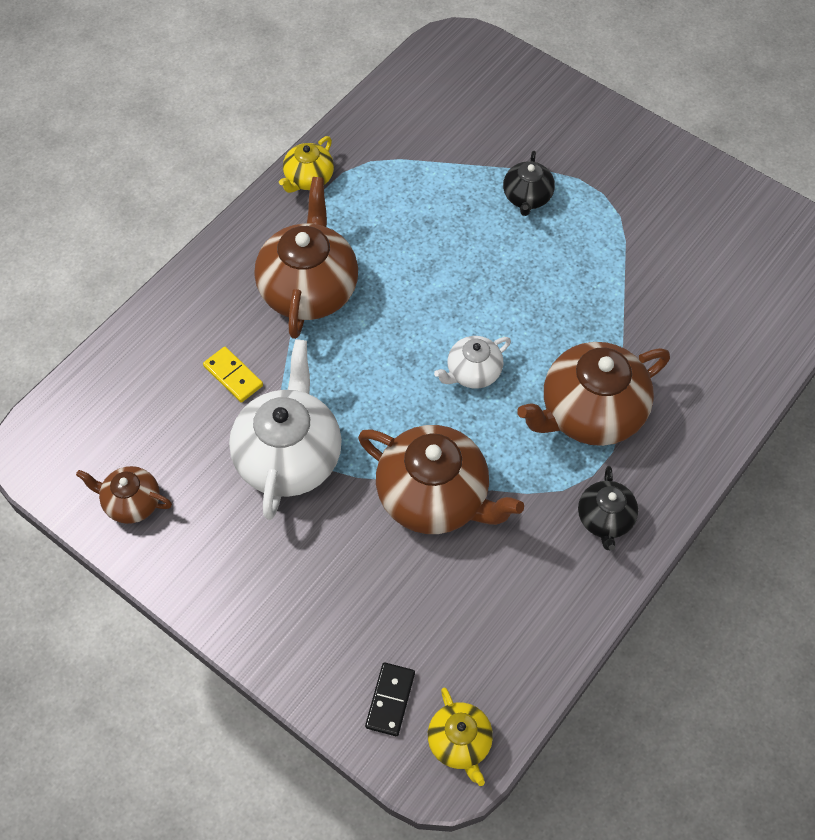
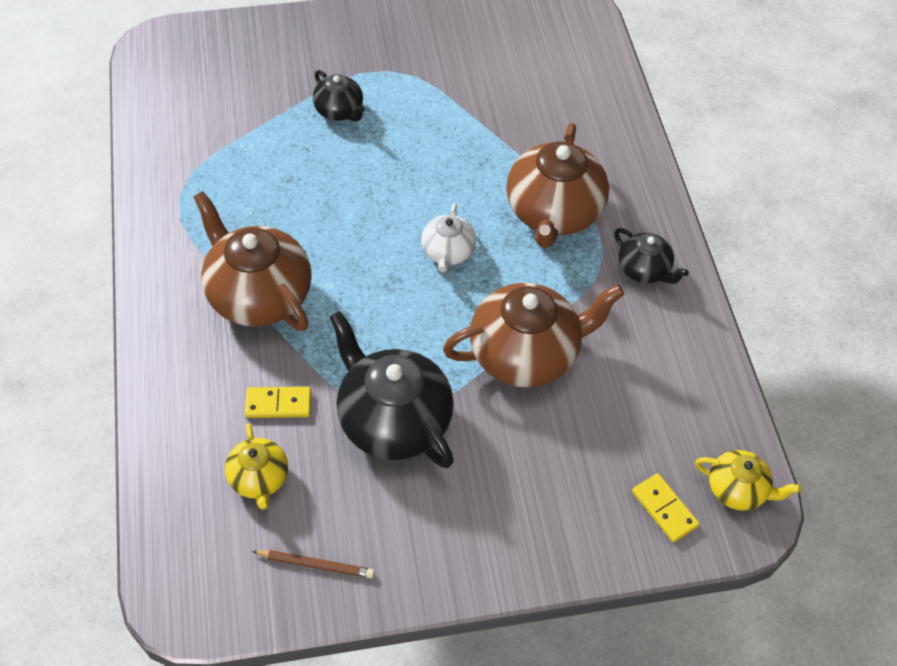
camera: 50 degrees left, 5 degrees down
brown teapot [76,466,172,524] -> brown pencil [252,550,375,578]
white teapot [229,339,342,520] -> black teapot [330,311,454,468]
yellow teapot [279,136,334,193] -> yellow teapot moved to [225,423,288,510]
black domino [365,662,415,736] -> yellow domino [632,473,700,542]

